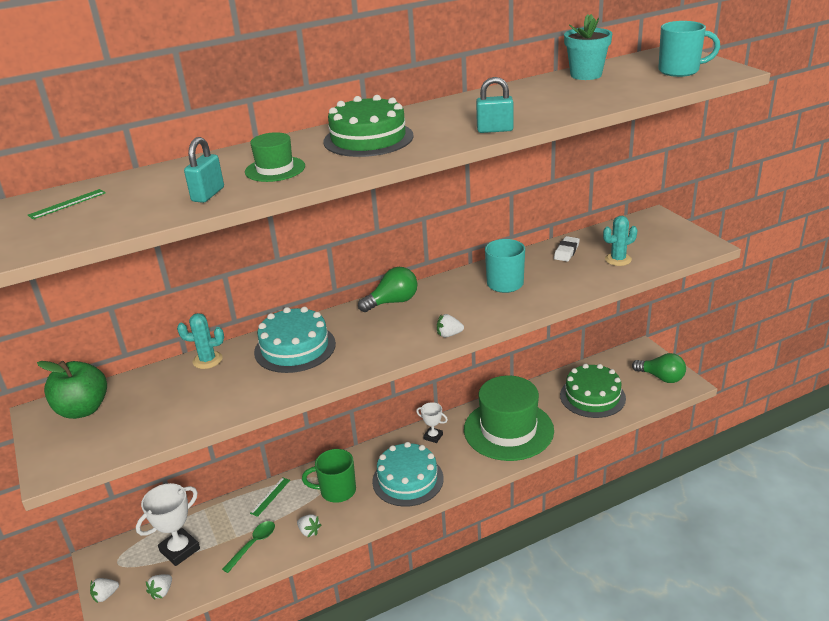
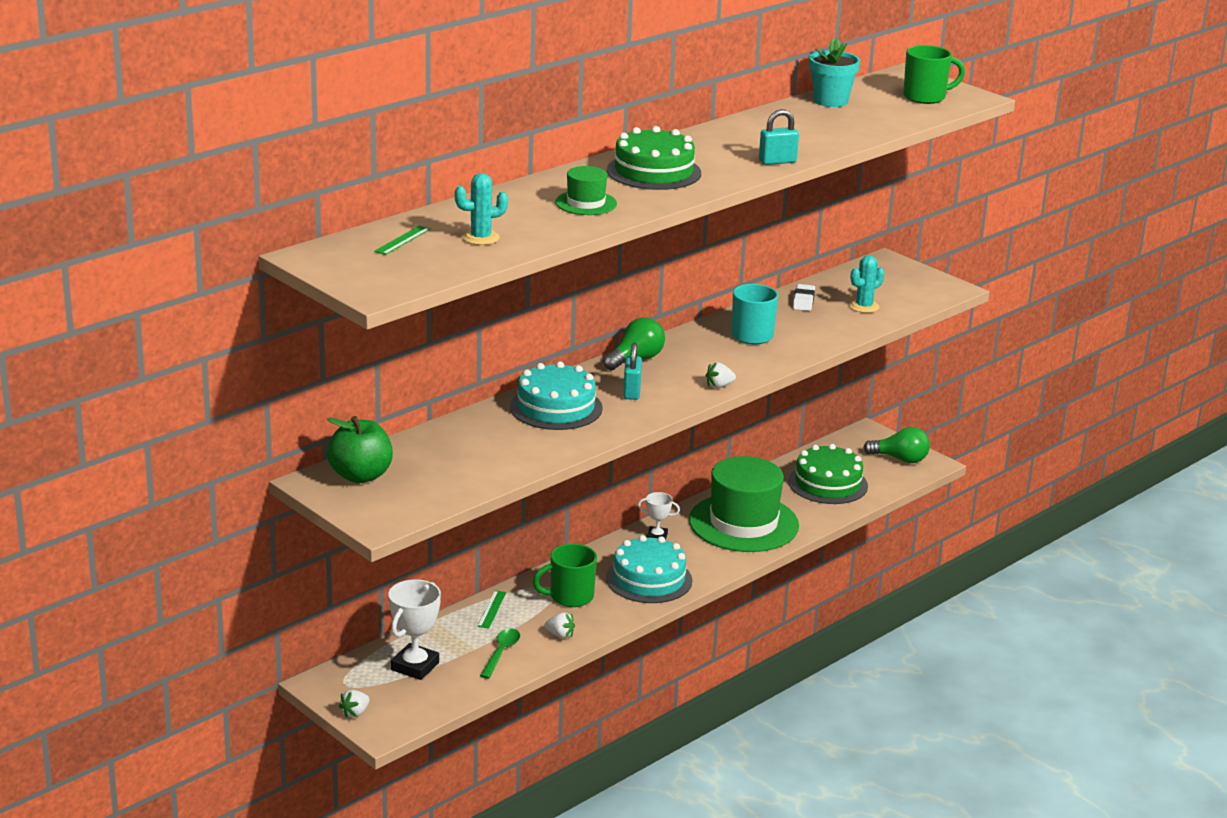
camera: 20 degrees left, 5 degrees down
white strawberry [146,574,172,600] -> none
turquoise cactus [177,313,224,369] -> turquoise cactus moved to [454,173,508,245]
turquoise padlock [184,137,224,203] -> turquoise padlock moved to [623,342,642,400]
turquoise mug [658,21,720,77] -> green mug [903,45,965,104]

